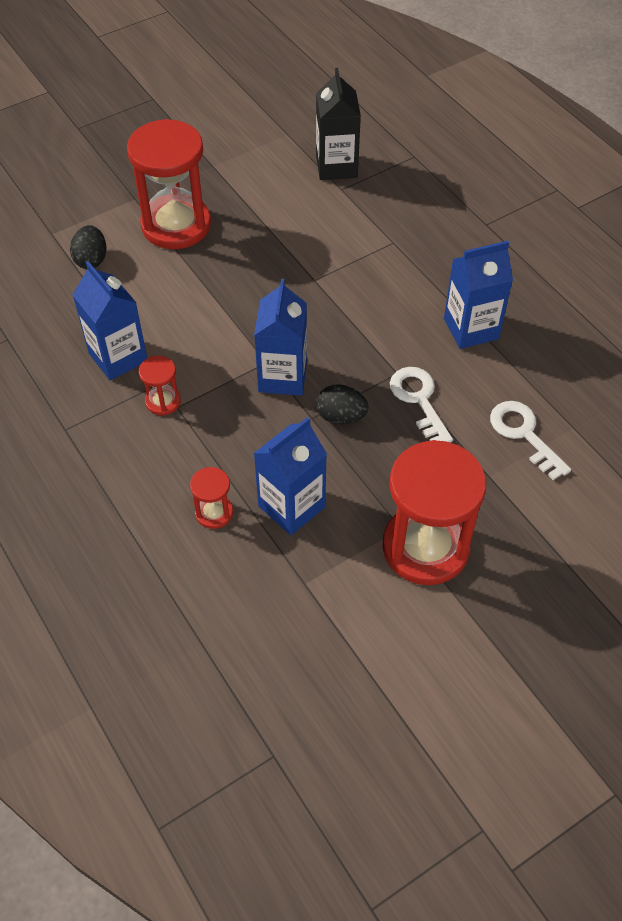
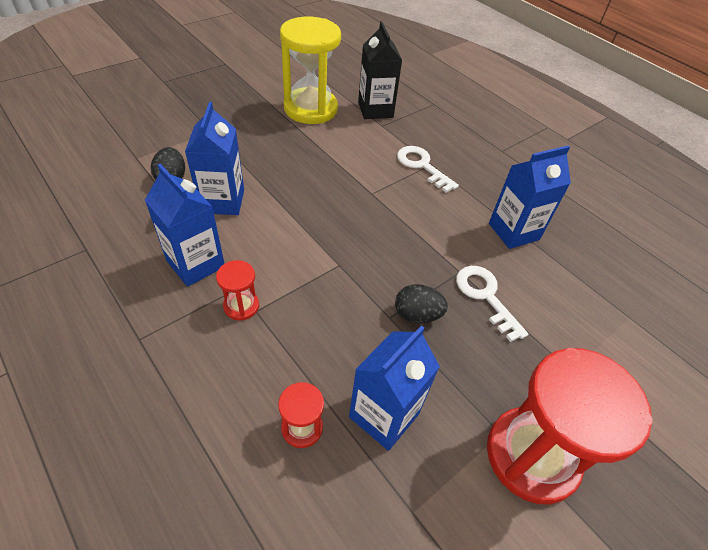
camera: 10 degrees left, 5 degrees down
red hourglass [127,119,211,249] -> none
blue carton [254,279,307,396] -> blue carton moved to [185,102,244,215]
white key [490,401,571,480] -> white key moved to [397,146,459,193]
none -> yellow hourglass [280,17,341,124]

